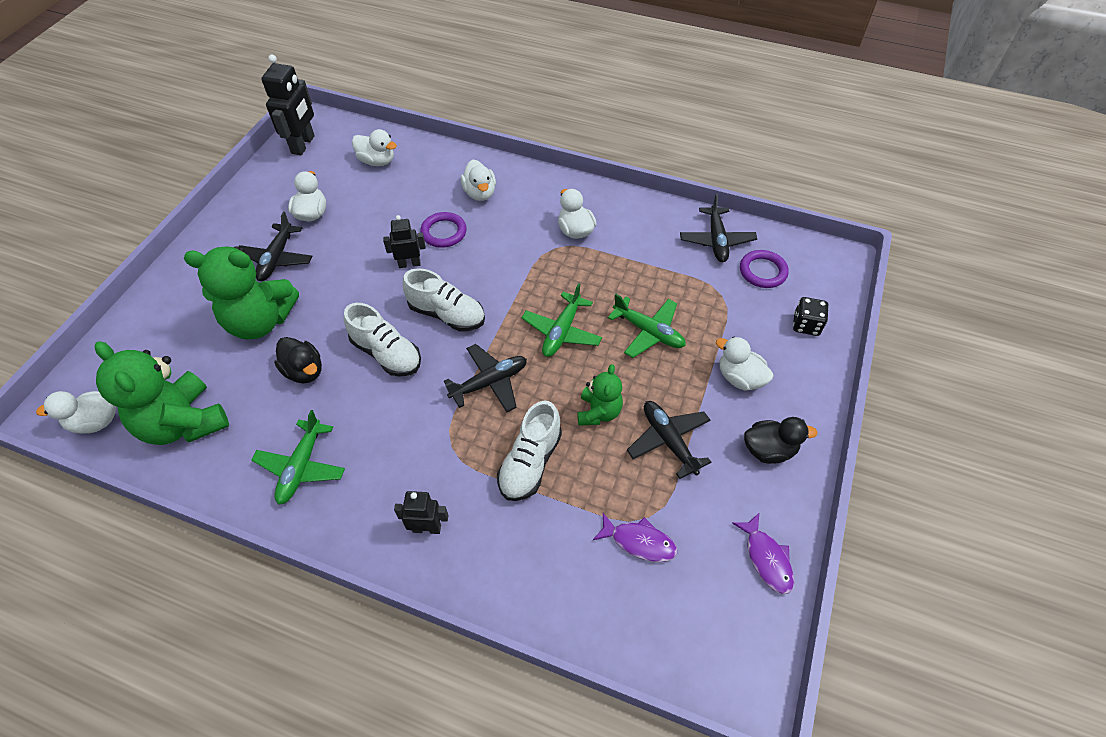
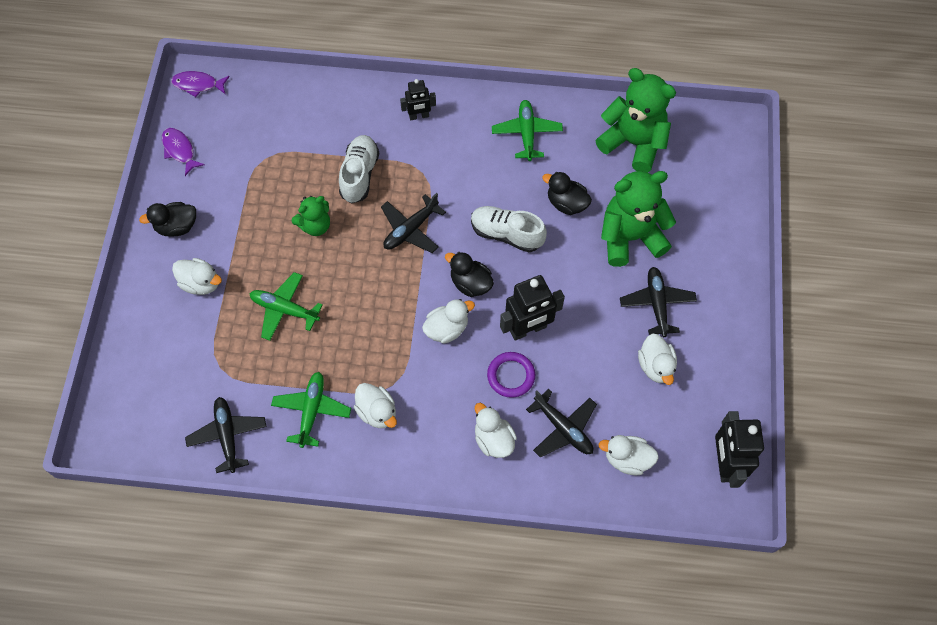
camera: 165 degrees right, 10 degrees up
white duck [36,391,116,434] -> white duck moved to [422,299,475,344]
black robot [383,215,426,268] -> black robot [500,275,565,341], size x1.68
white shoe [402,268,485,331] -> black duck [445,252,494,297]
green plane [522,283,602,357] -> green plane moved to [271,372,351,448]
green teddy bear [577,364,623,426] -> green teddy bear turned 120 degrees counterclockwise [291,196,330,236]
purple fish [593,513,677,562] -> purple fish moved to [171,71,230,97]
black plane [627,401,711,479] -> black plane moved to [526,389,597,457]
purple ring [740,250,789,288] -> none
black dice [793,297,829,336] -> none

